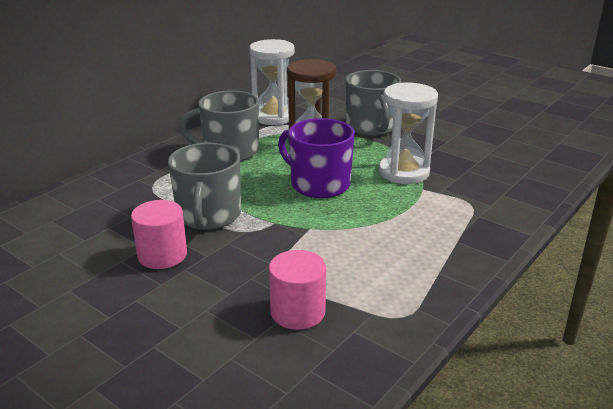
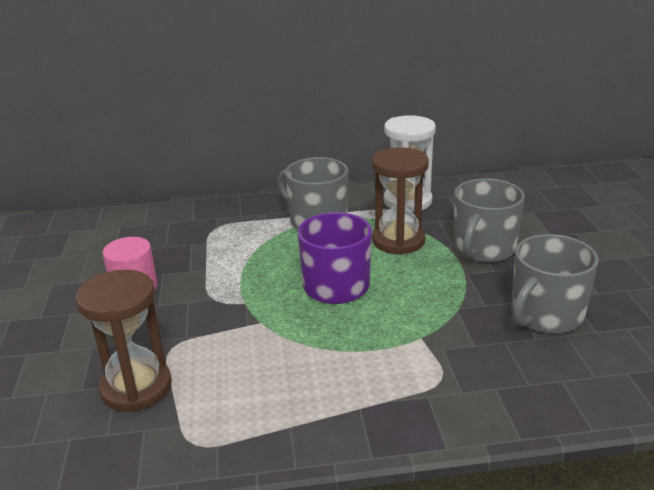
camera: 45 degrees right, 0 degrees up
grey mug [168,143,241,230] -> grey mug moved to [511,234,599,334]
pink cylinder [269,250,326,330] -> brown hourglass [76,270,172,412]
white hourglass [379,83,438,184] -> none

